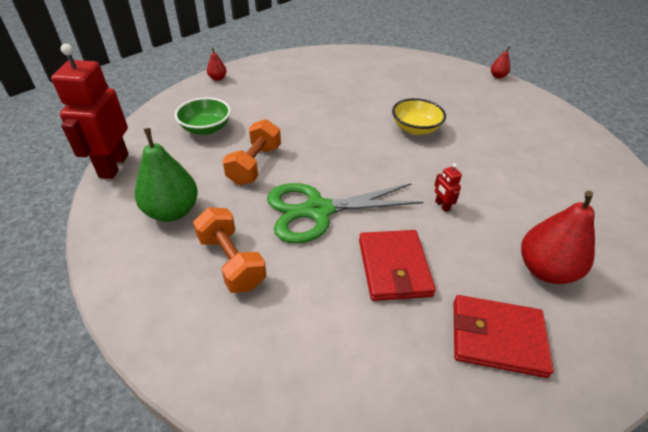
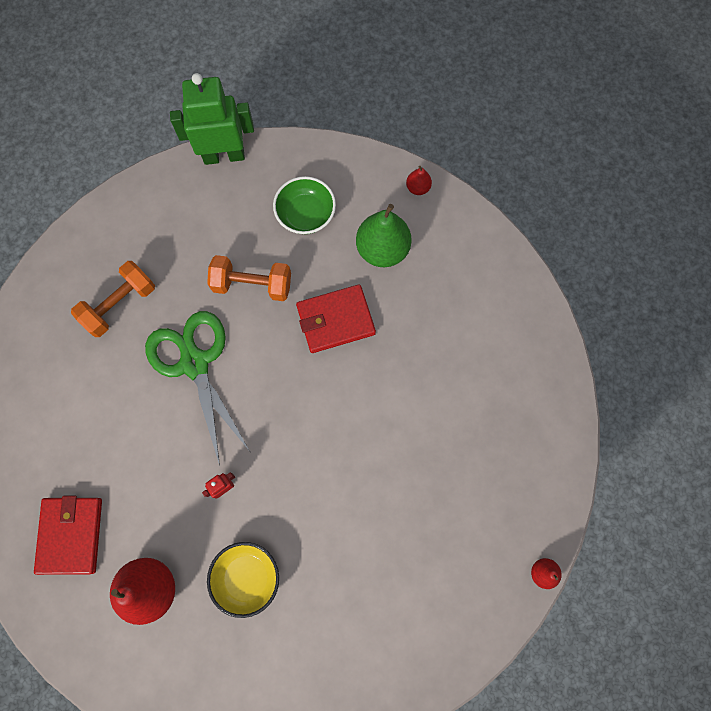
camera: 80 degrees right, 30 degrees up
red robot [51,44,129,179] -> green robot [170,73,254,165]
green pear [135,128,198,222] -> green pear moved to [356,204,412,267]
red wallet [359,230,436,301] -> red wallet moved to [296,284,376,353]
yellow bowl [392,98,446,135] -> yellow bowl moved to [207,542,279,618]

